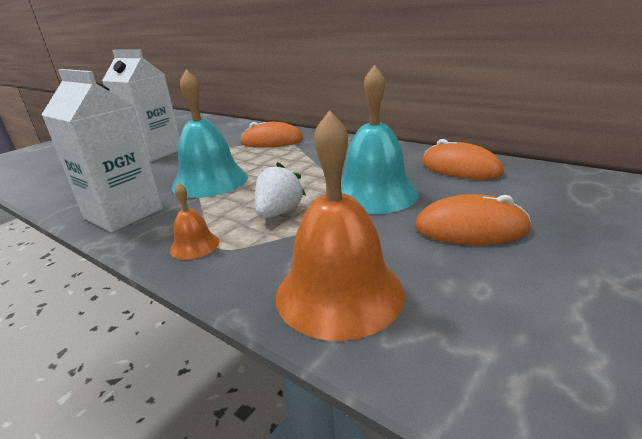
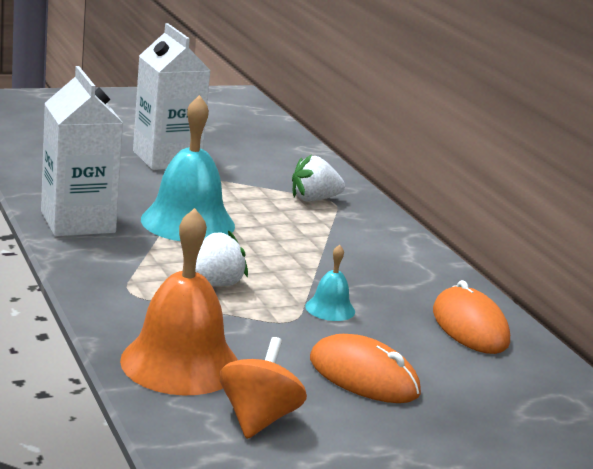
camera: 25 degrees right, 5 degrees down
orange bell [170,183,220,260] -> none
orange mouse [241,122,304,148] -> white strawberry [292,154,345,201]
turquoise bell [341,65,419,214] -> turquoise bell [305,245,355,321], size x0.47
none -> orange spinning top [220,337,307,439]

